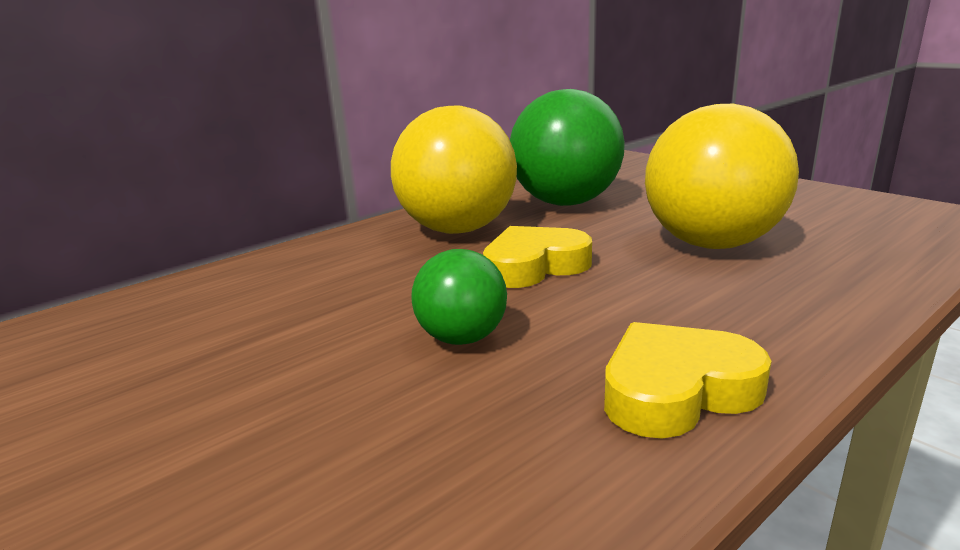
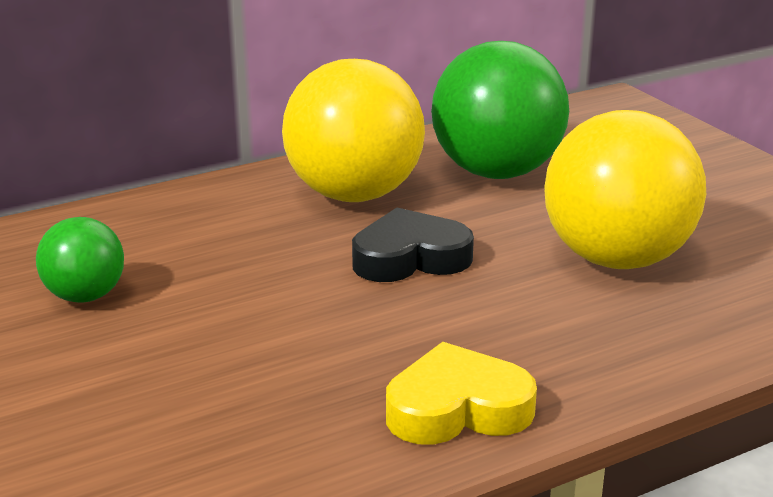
camera: 10 degrees right, 5 degrees up
green ball [411,249,507,345] -> green ball moved to [36,217,124,302]
yellow heart [483,226,592,288] -> black heart [352,208,474,282]

